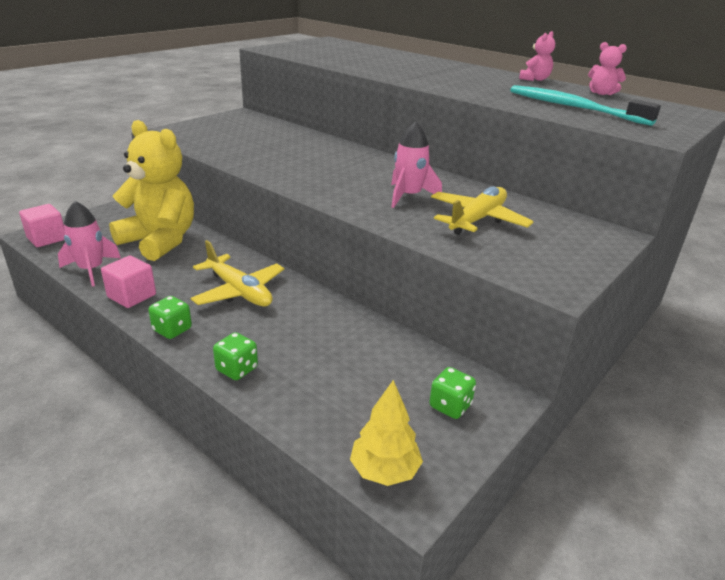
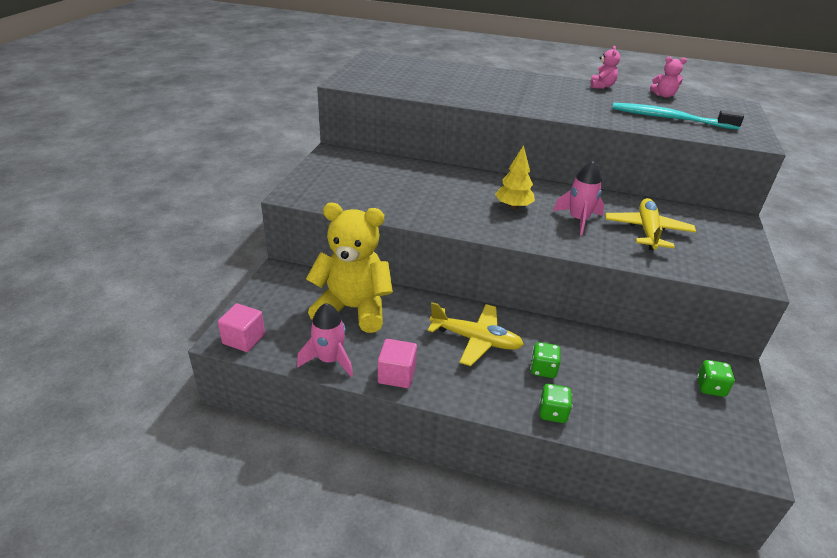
camera: 25 degrees left, 5 degrees up
green dice [148,296,192,339] -> green dice moved to [530,342,561,378]
yellow tree [350,380,423,486] -> yellow tree moved to [495,145,535,209]

